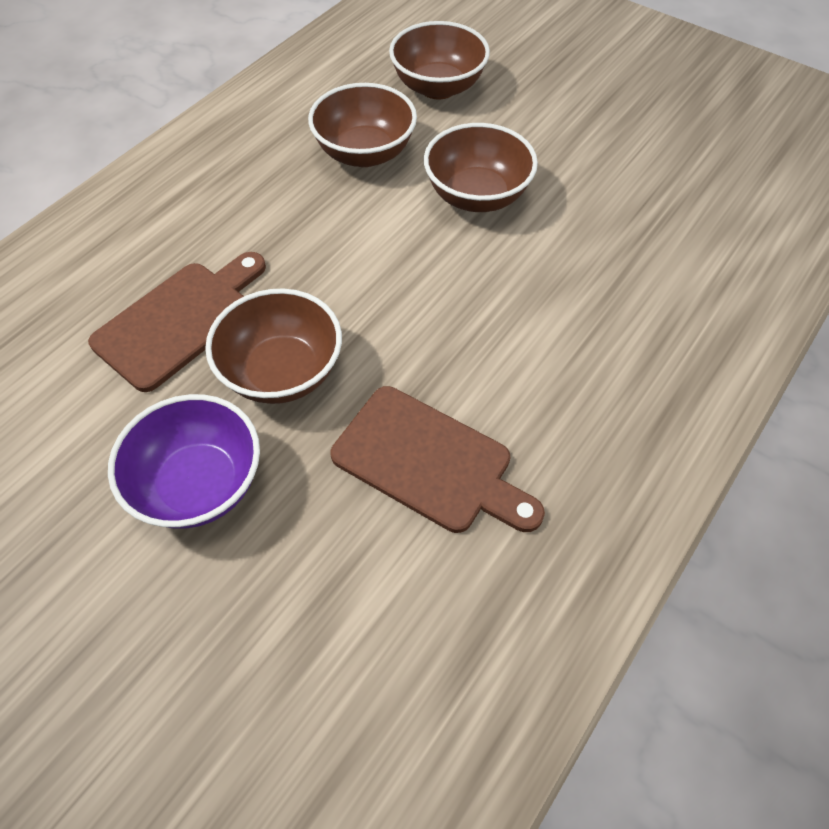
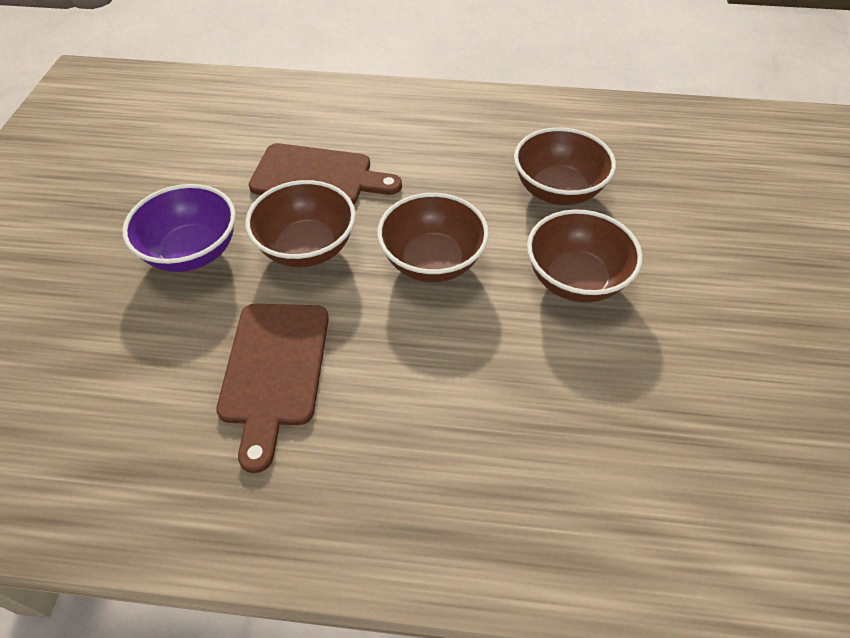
camera: 60 degrees right, 5 degrees down
brown bowl [389,21,490,100] -> brown bowl moved to [377,193,489,282]

